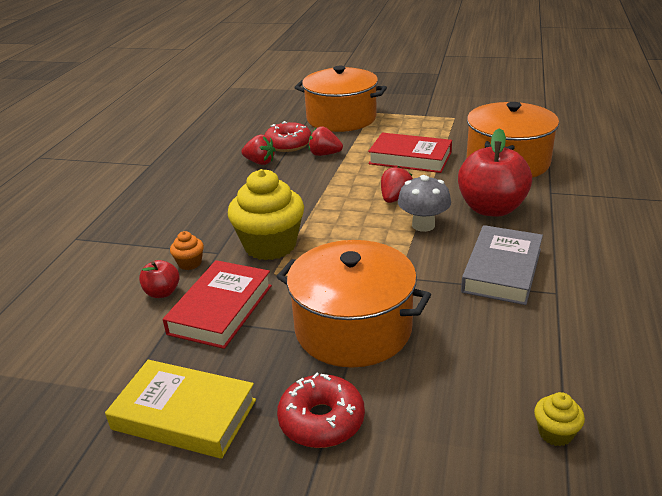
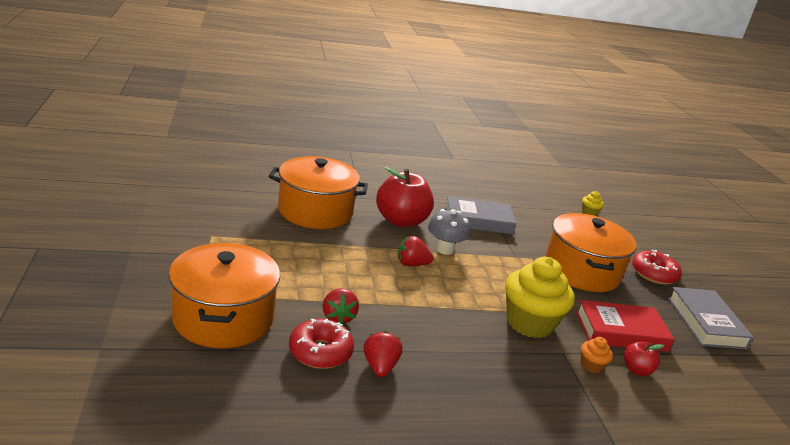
camera: 120 degrees left, 5 degrees down
yellow book [105,360,256,459] -> grey book [668,287,754,349]
red book [368,133,452,173] -> none

